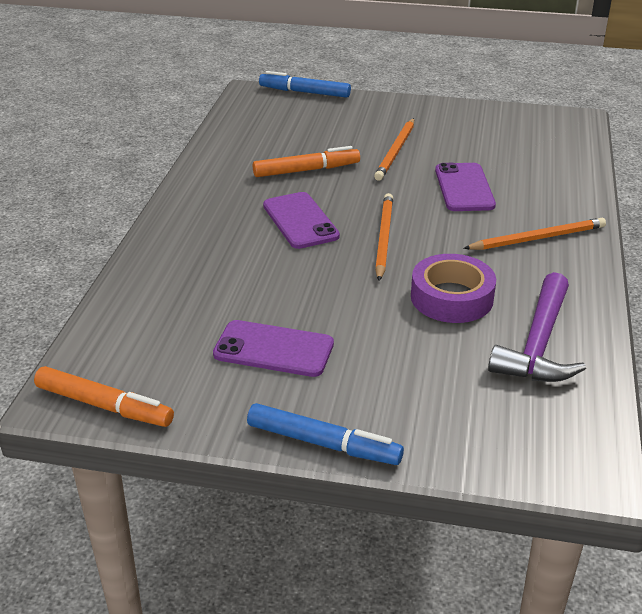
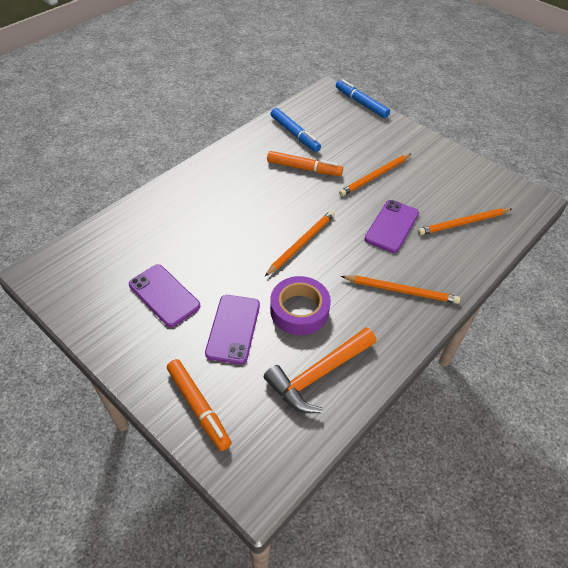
camera: 30 degrees right, 15 degrees up
orange marker [34,366,174,427] -> orange marker moved to [167,359,231,451]
blue marker [247,403,404,465] -> blue marker moved to [271,108,321,152]
purple phone [263,192,340,249] -> purple phone moved to [205,295,260,364]
purple hammer [488,272,586,382] -> orange hammer [264,327,376,413]
none -> orange pencil [418,208,512,235]

